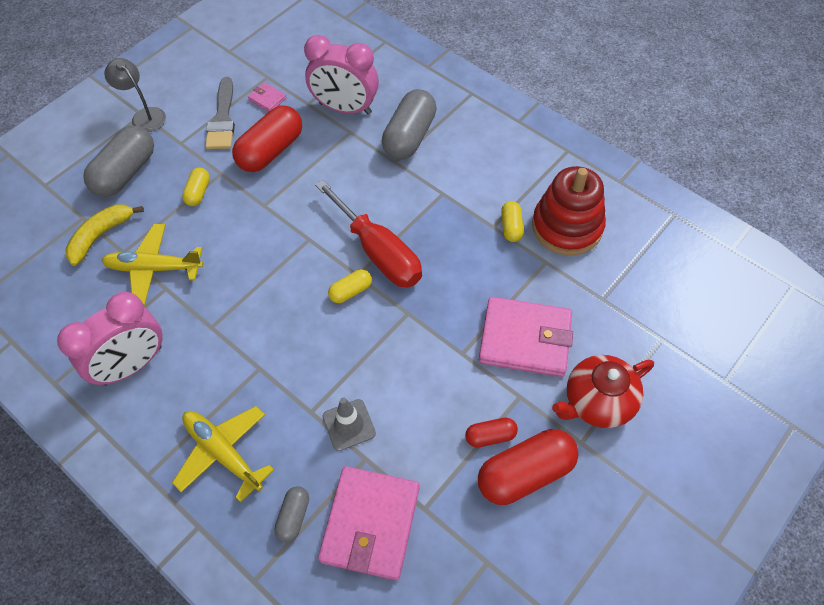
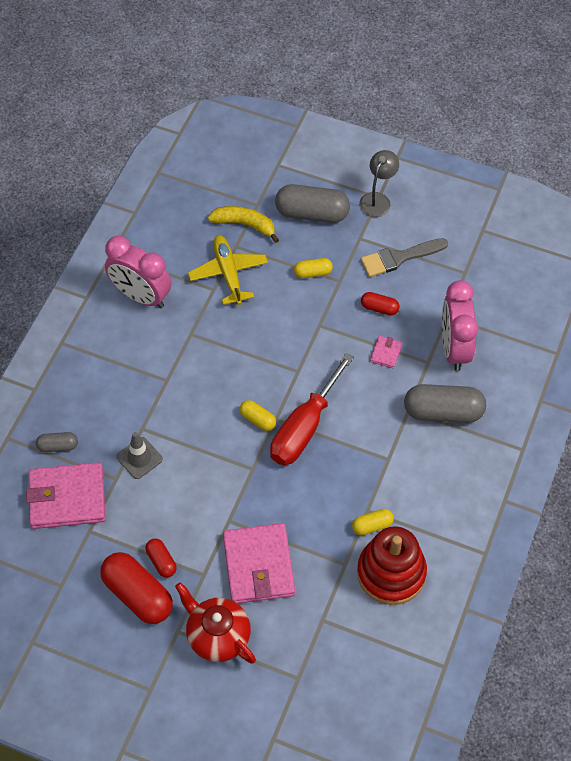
camera: 70 degrees right, 0 degrees up
yellow plane [172,406,274,503] -> none
red capsule [232,105,302,172] -> red capsule [361,292,400,315], size x0.51
pink wallet [248,82,287,112] -> pink wallet moved to [370,336,402,369]

